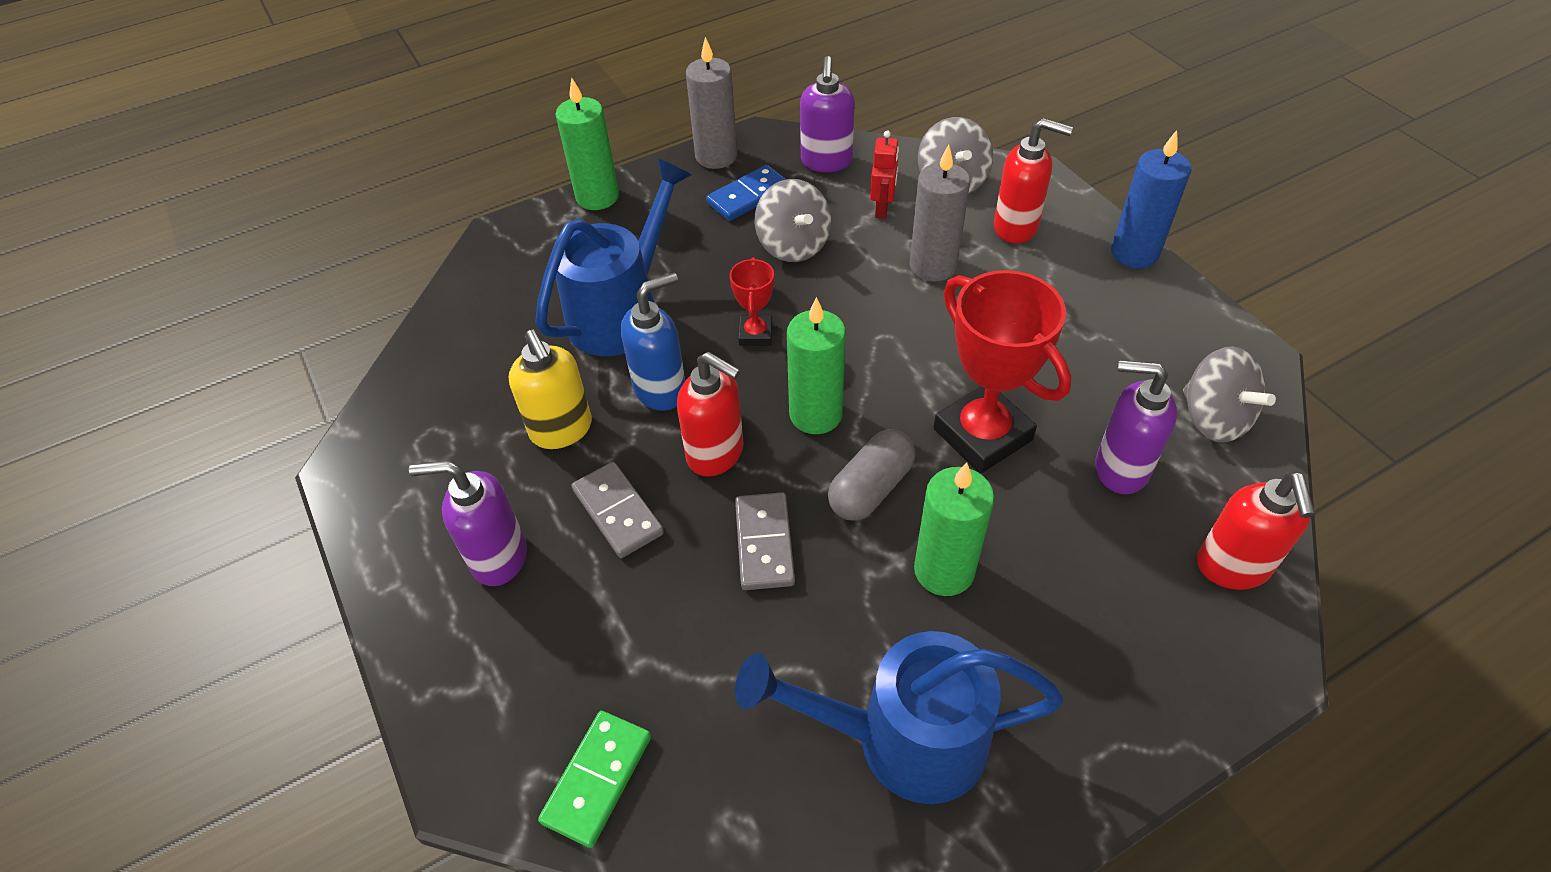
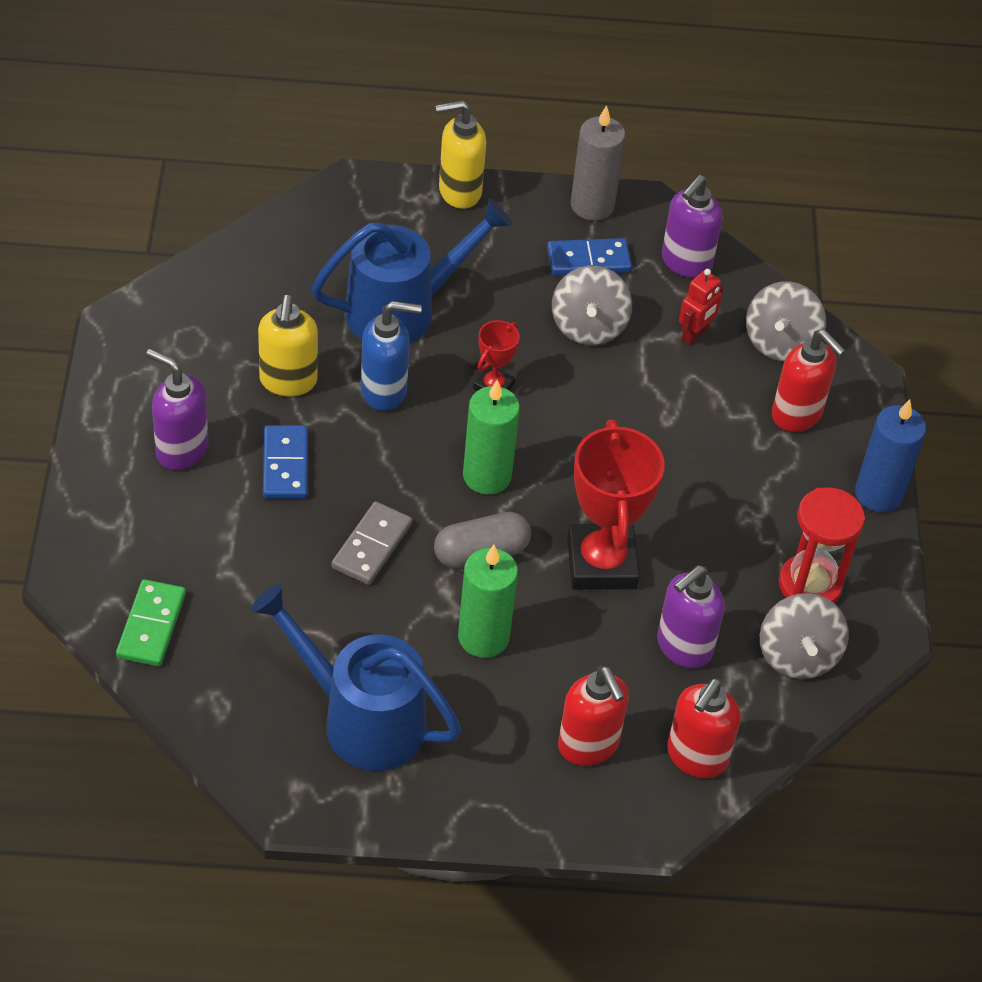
camera: 25 degrees right, 0 degrees up
green domino [538,711,651,848] -> green domino turned 45 degrees counterclockwise [116,579,186,666]
green candle [555,78,619,210] -> yellow soap dispenser [435,100,486,209]
grey domino [572,462,664,558] -> blue domino [263,425,308,499]
red soap dispenser [677,352,744,477] -> red soap dispenser moved to [558,666,629,766]
grey candle [909,144,970,282] -> none
purple soap dispenser [1095,360,1177,494] -> purple soap dispenser turned 90 degrees counterclockwise [657,565,725,669]
none -> red hourglass [779,487,865,603]

